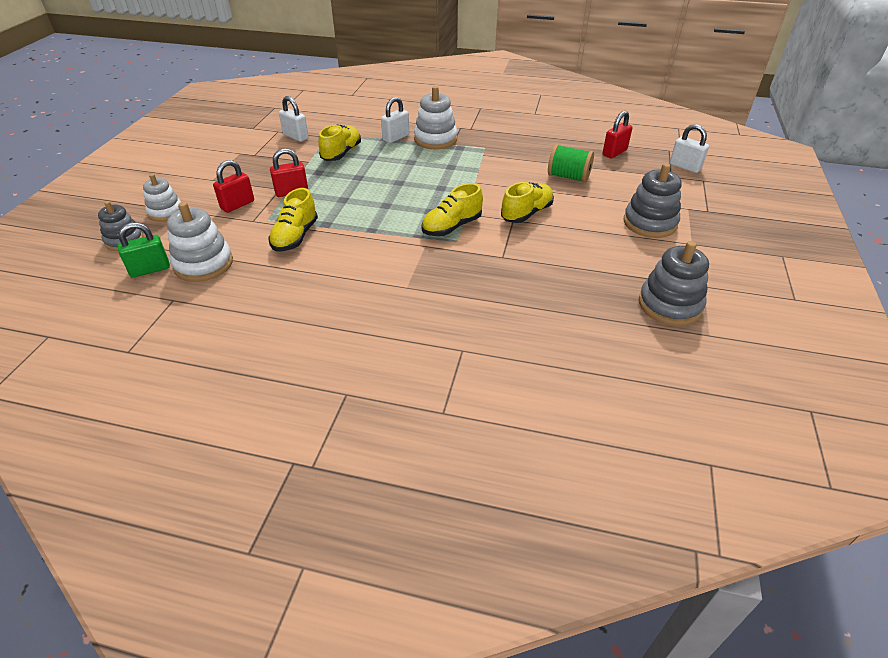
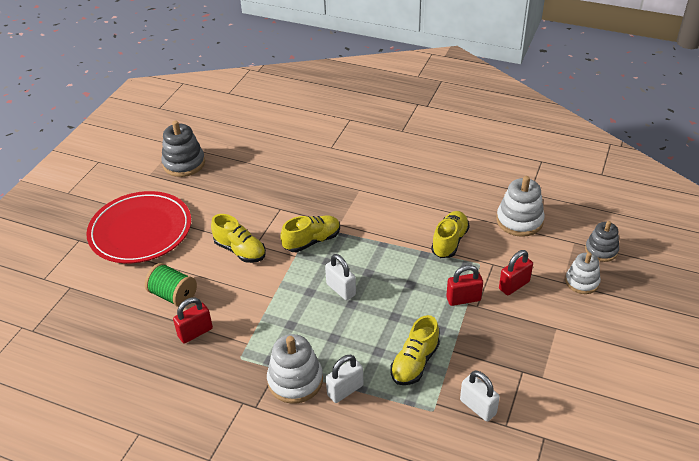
camera: 170 degrees left, 0 degrees up
green padlock [118,222,170,278] -> none
yellow shoe [501,182,554,223] -> yellow shoe turned 105 degrees counterclockwise [211,214,266,263]
red padlock [603,111,632,158] -> red padlock moved to [173,298,213,344]
grey stacking toy [623,163,681,238] -> red plate [86,191,191,263]
white padlock [670,124,709,173] -> white padlock moved to [325,254,356,300]

